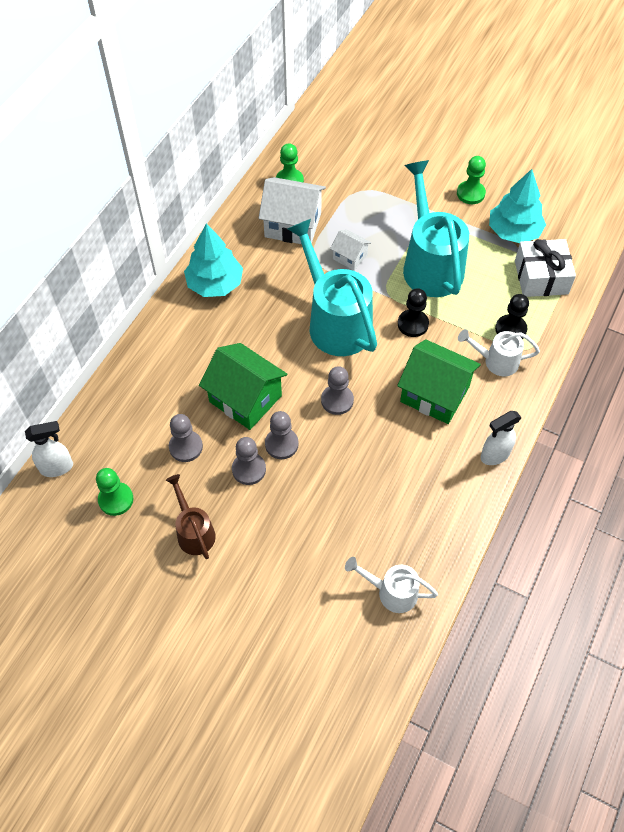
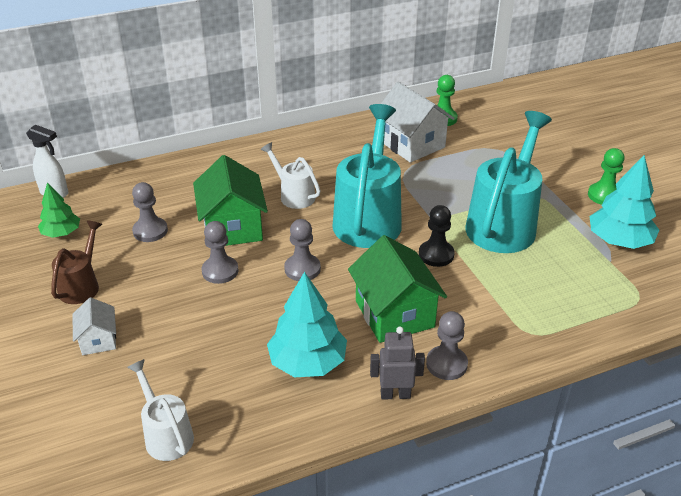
camera: 40 degrees right, 20 degrees down
green pawn [96,468,133,516] -> green tree [38,182,80,238]
turquoise tree [184,223,243,297] -> turquoise tree moved to [267,272,347,377]
grey pawn [232,437,266,485] -> grey pawn moved to [426,311,468,380]
white house [330,230,371,271] -> white house moved to [72,297,116,355]
white watering can [458,329,540,376] -> white watering can moved to [260,142,321,209]
white spray bottle [481,411,522,465] -> grey robot [370,327,425,400]
black pawn [495,294,529,339] -> none
white gift [515,239,576,297] -> none

